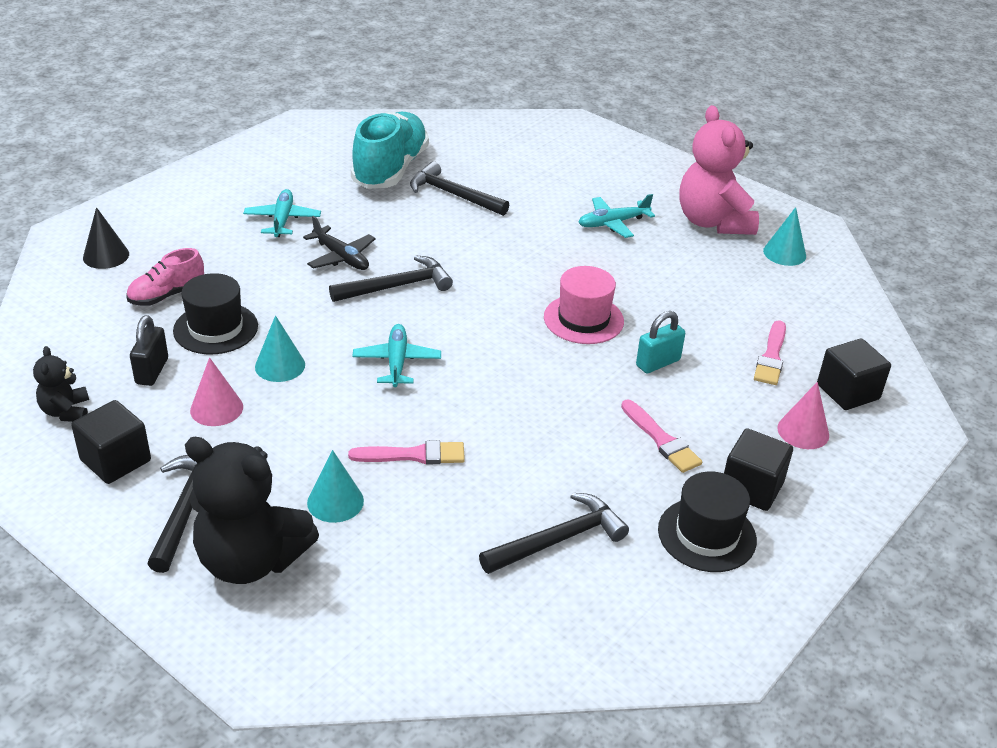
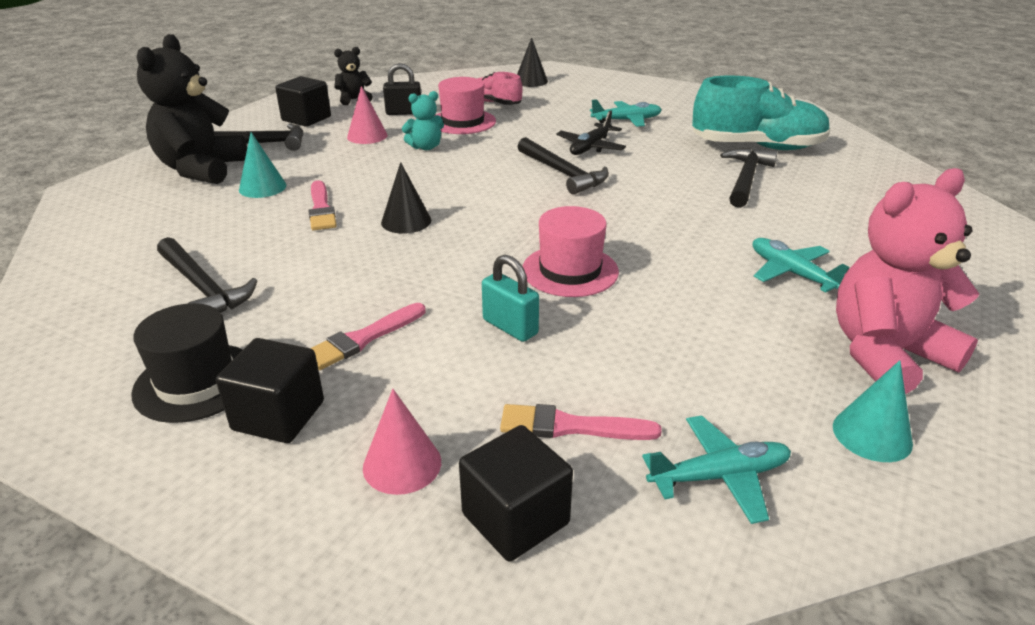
camera: 80 degrees right, 5 degrees down
black hat [173,273,258,354] -> pink hat [435,77,496,134]
turquoise cone [255,315,305,382] -> turquoise teddy bear [402,91,444,150]
turquoise plane [352,324,441,387] -> turquoise plane moved to [642,415,791,524]
none -> black cone [381,162,431,234]

